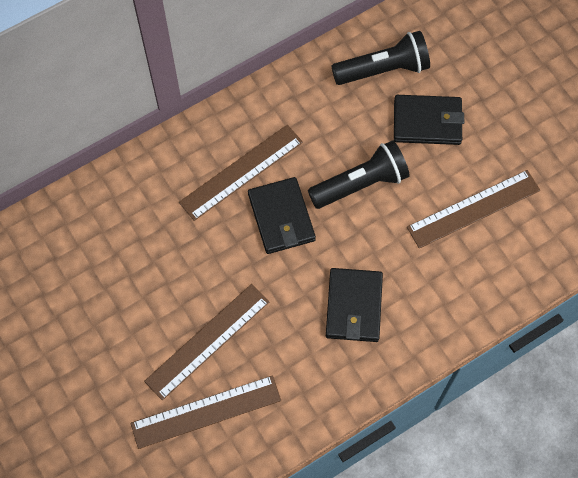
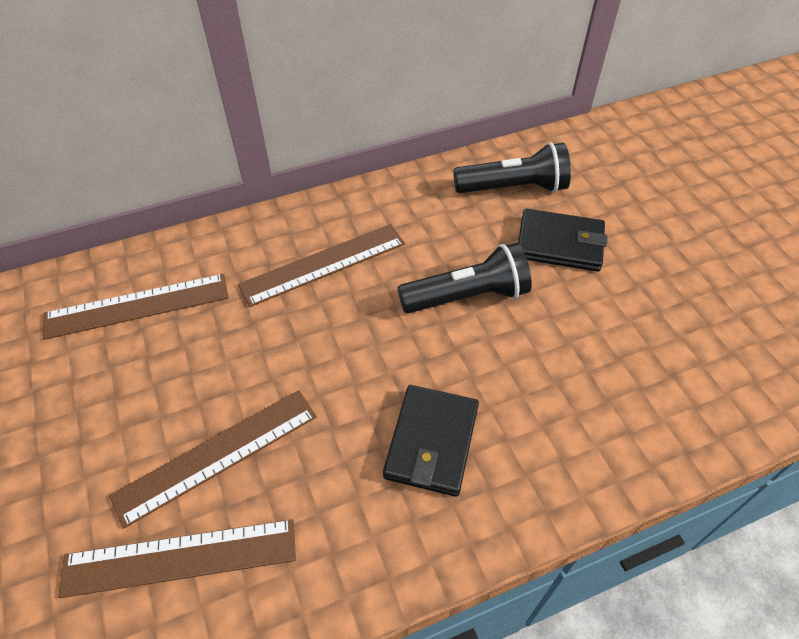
camera: 10 degrees right, 15 degrees down
black wallet [248,177,316,254] -> none
brown ruler [407,170,540,249] -> brown ruler moved to [43,274,228,340]

